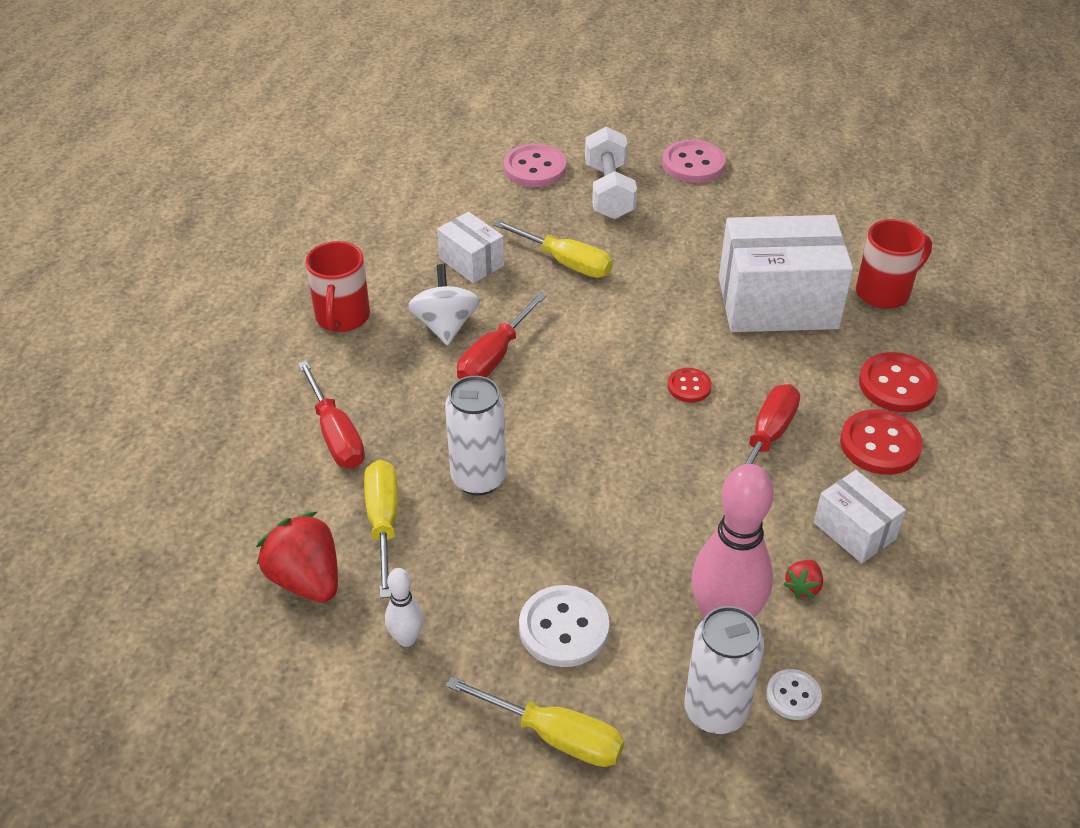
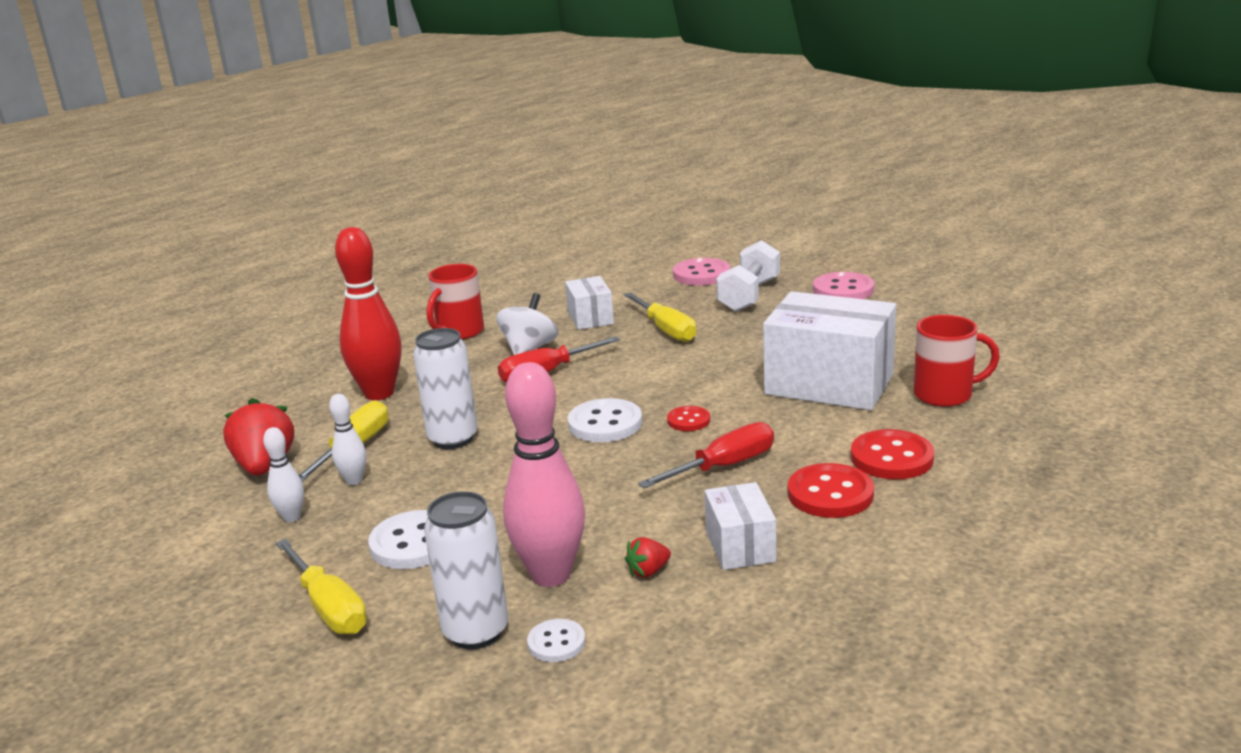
camera: 30 degrees right, 20 degrees down
red screwdriver [298,360,365,469] -> red bowling pin [335,227,401,400]
none -> white bowling pin [329,394,366,485]
none -> white button [568,398,642,442]

